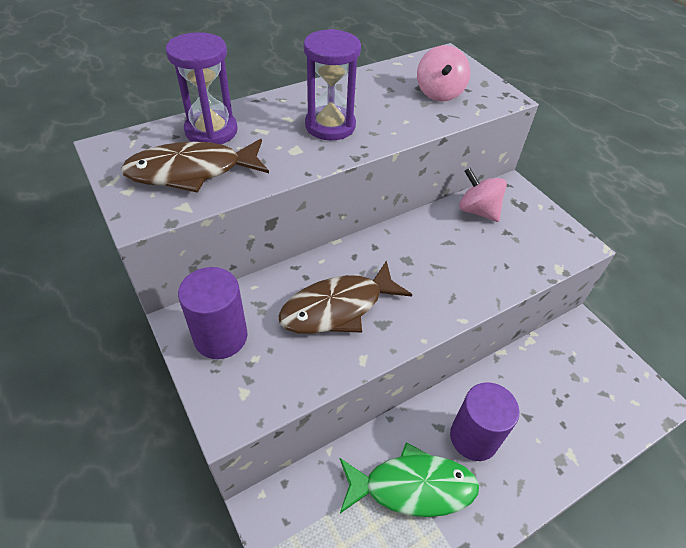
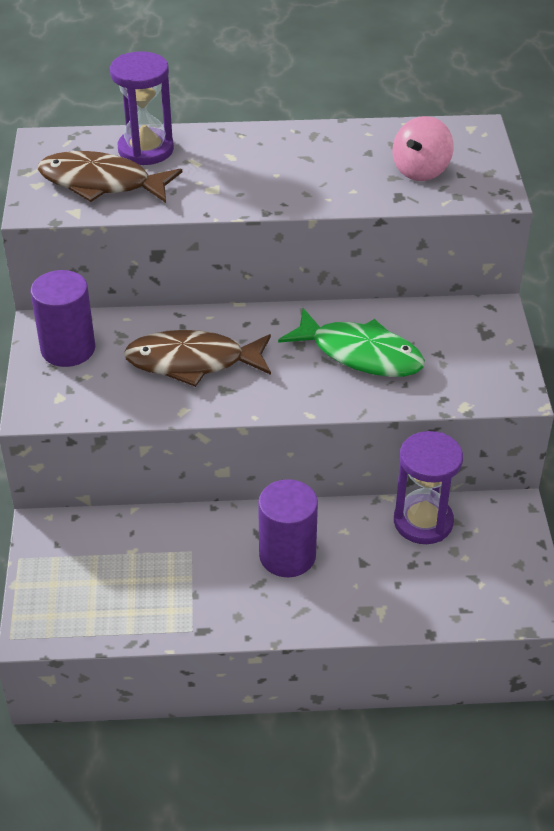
camera: 30 degrees right, 5 degrees down
purple hourglass [303,29,361,140] -> purple hourglass moved to [394,431,463,544]
green fish [340,442,479,517] -> green fish moved to [278,308,425,377]
pink spinning top [459,168,507,222] -> none

